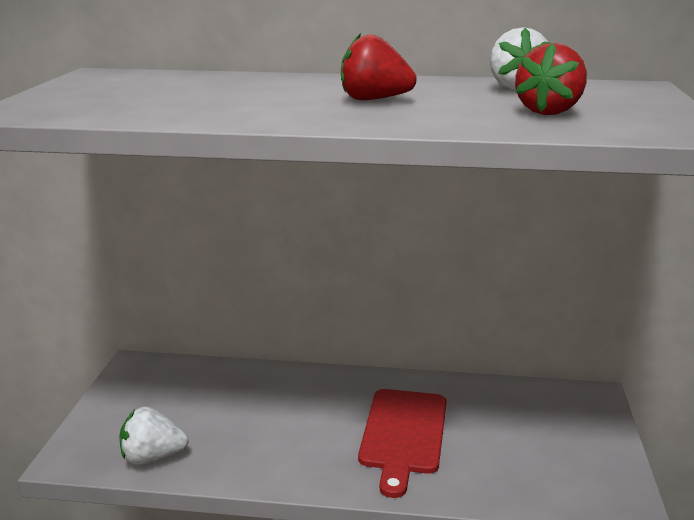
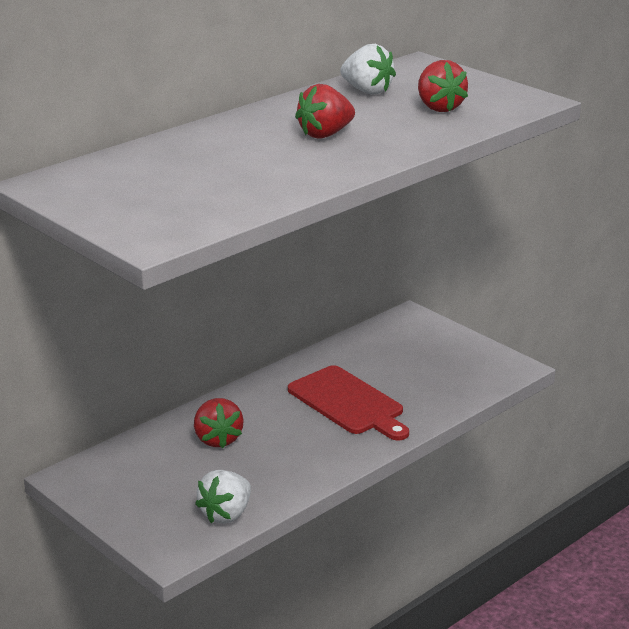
camera: 50 degrees left, 5 degrees up
none -> red strawberry [194,398,244,448]

